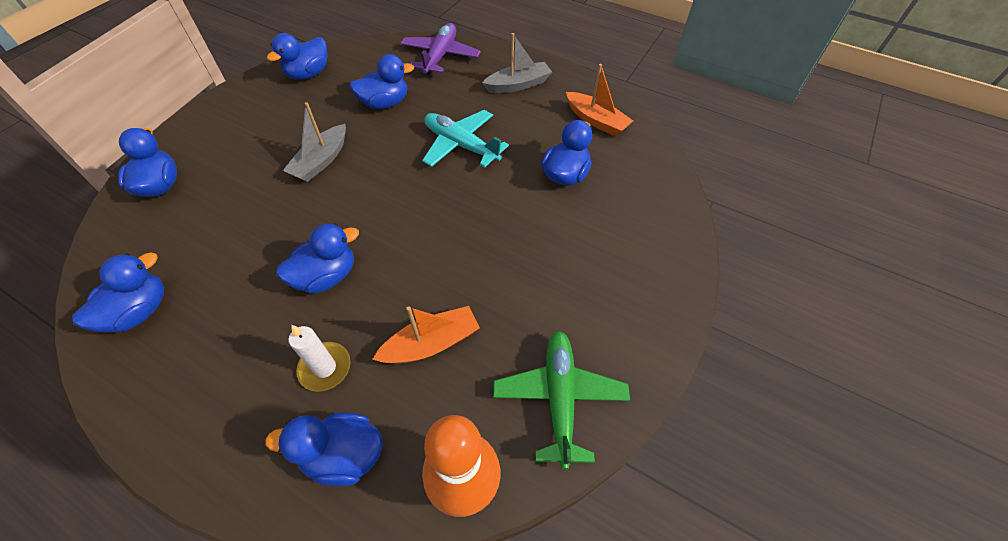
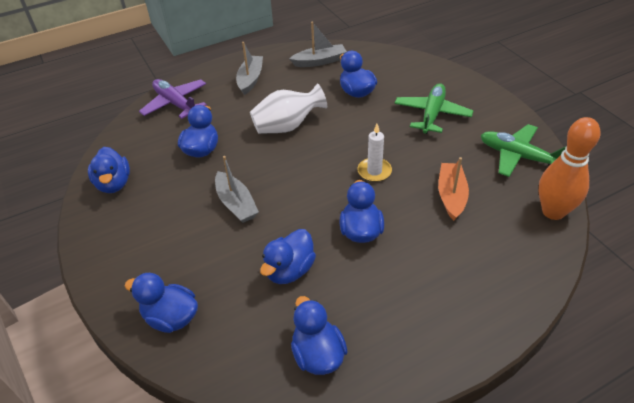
camera: 55 degrees left, 10 degrees down
blue duck [265,413,383,486] -> blue duck moved to [260,229,316,284]
white candle [289,325,351,392] -> white candle moved to [357,124,392,182]
turquoise plane [422,110,509,167] -> white vase [250,83,327,134]
orange boat [566,64,633,136] -> grey boat [289,22,347,67]
none -> green plane [394,83,473,134]

